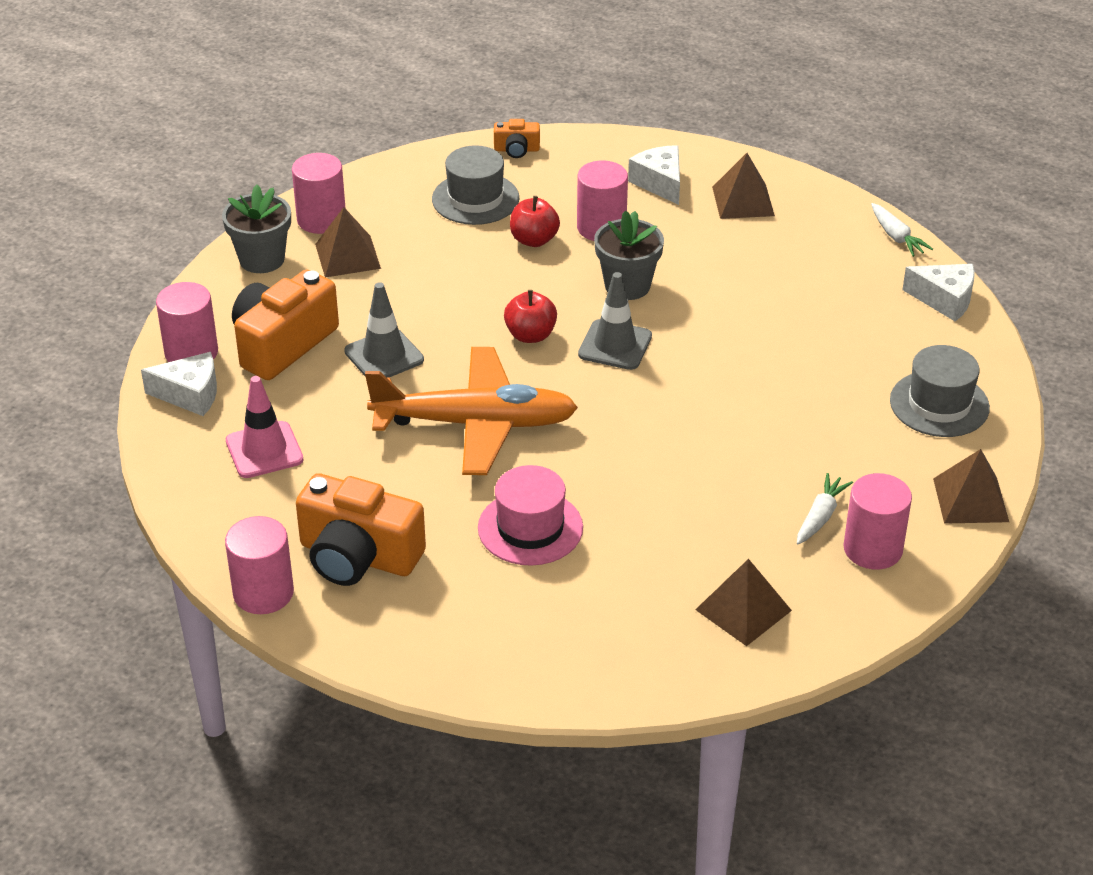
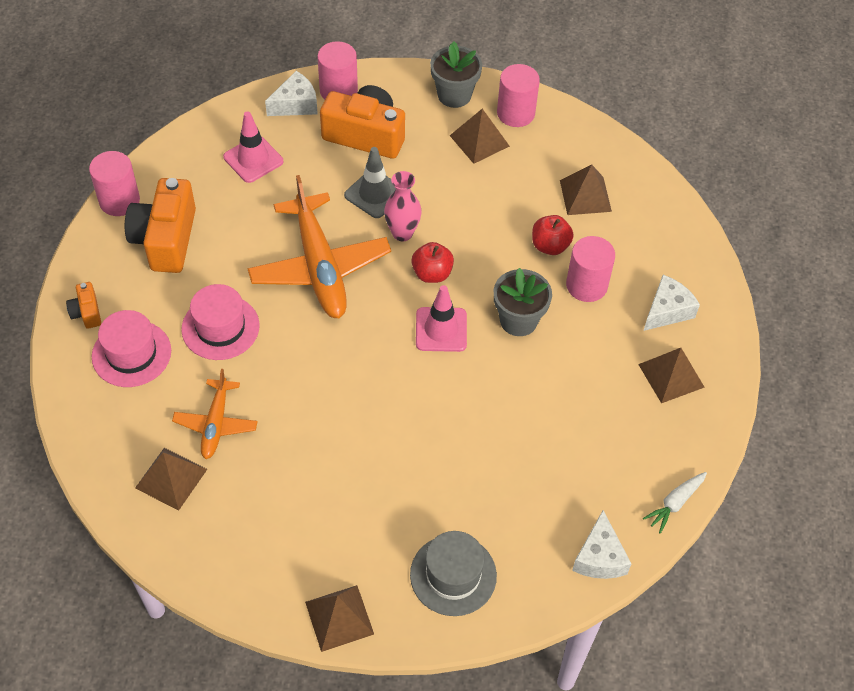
camera: 70 degrees right, 15 degrees up
white cheese [141,352,217,416] -> white cheese turned 105 degrees counterclockwise [265,71,318,116]
grey hat [432,145,519,225] -> brown pyramid [560,164,612,215]
orange camera [494,119,540,158] -> orange camera moved to [66,282,101,329]
grey traffic cone [578,272,652,370] -> pink traffic cone [416,285,467,352]
white carrot [797,473,853,545] -> none
pink cylinder [843,473,912,569] -> none
none -> pink hat [92,310,171,387]
none -> orange plane [172,369,258,459]
none -> pink vase [384,171,422,241]

